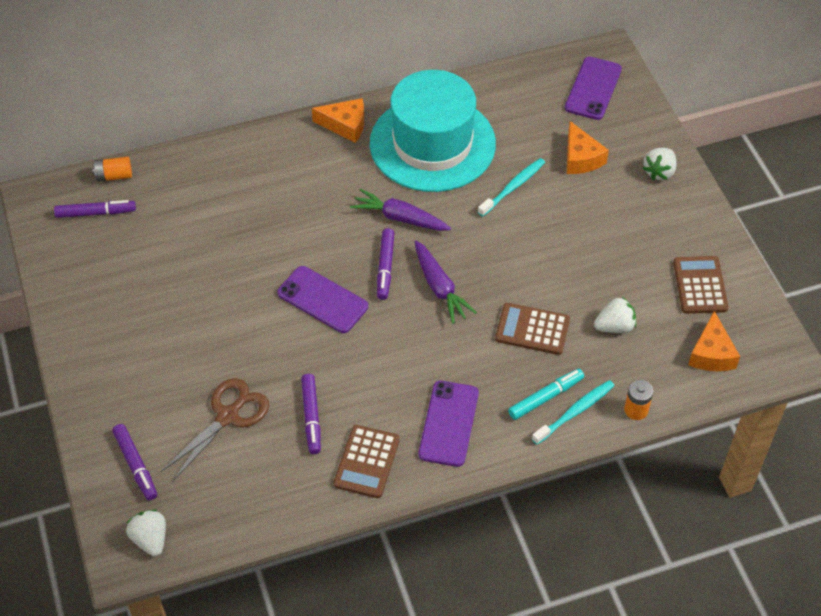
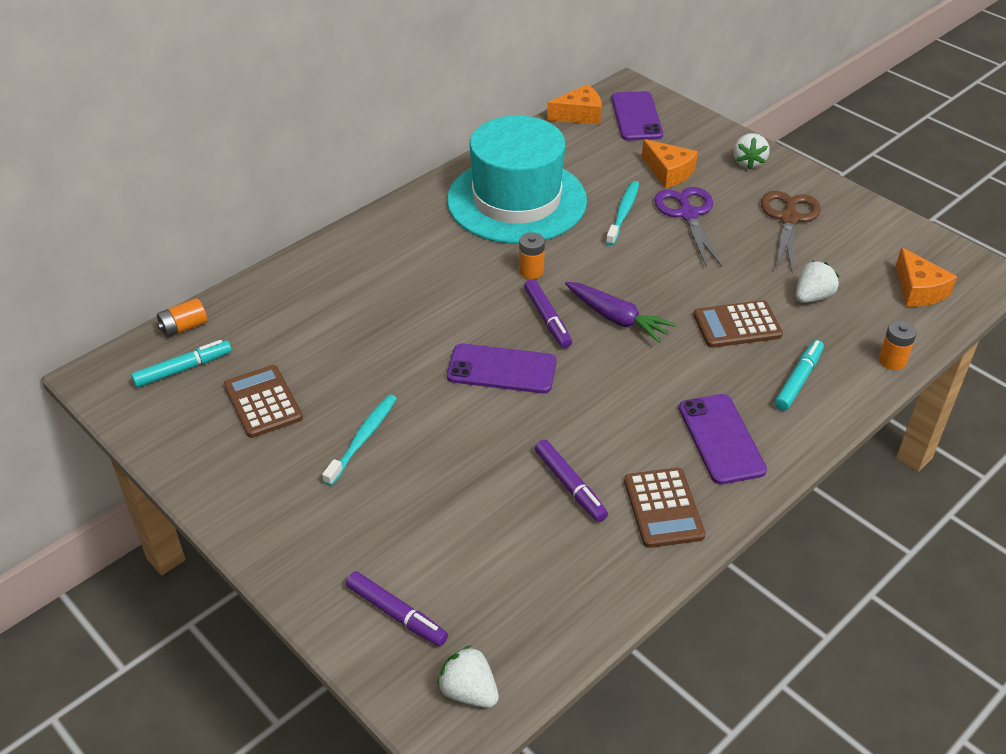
camera: 25 degrees left, 10 degrees down
purple marker [54,200,136,218] -> turquoise marker [131,340,232,388]
brown scissors [161,378,269,481] -> brown scissors moved to [761,191,821,272]
orange cheese [312,98,364,143] -> orange cheese moved to [547,84,601,125]
purple carrot [350,189,451,231] -> orange battery [519,232,545,279]
turquoise toothbrush [532,380,614,445] -> turquoise toothbrush moved to [322,395,397,486]
brown calculator [673,256,728,314] -> brown calculator moved to [224,365,303,438]
none -> purple scissors [654,187,722,267]

